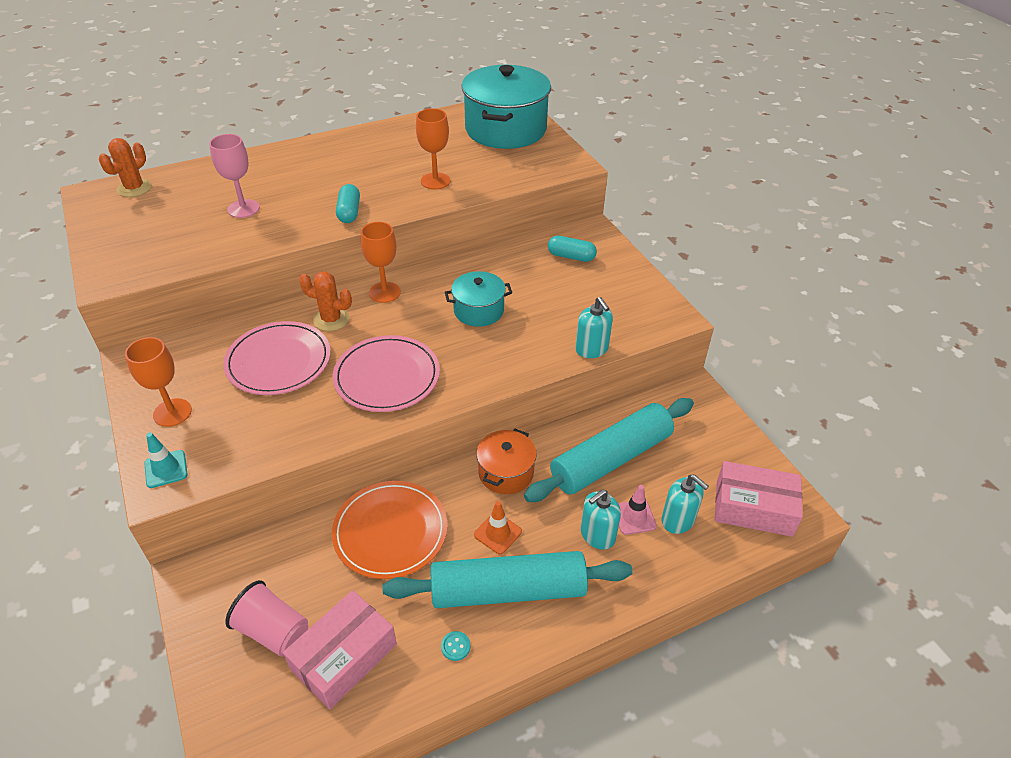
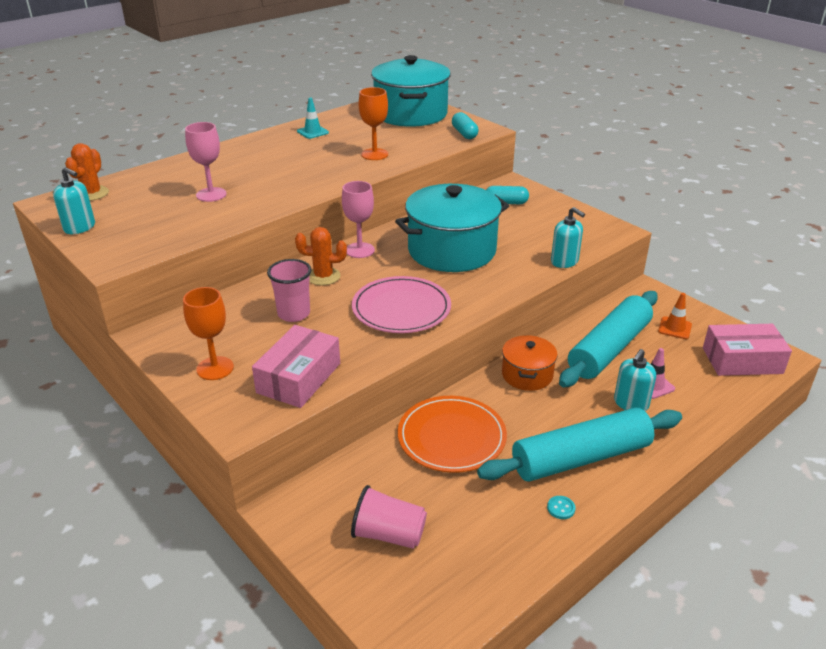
camera: 15 degrees left, 10 degrees down
turquoise traffic cone [144,432,188,488] -> turquoise traffic cone moved to [297,98,329,139]
pink plate [223,321,331,395] -> pink cup [267,259,312,322]
pink box [283,590,397,710] -> pink box moved to [252,325,340,408]
turquoise capsule [336,184,360,223] -> turquoise capsule moved to [452,112,479,139]
orange goblet [361,222,401,303] -> pink goblet [342,181,375,258]
turquoise pot [445,271,512,327] -> turquoise pot [395,184,509,272], size x1.92
orange traffic cone [474,501,522,554] -> orange traffic cone moved to [658,293,692,339]
turquoise soap dispenser [661,474,709,534] -> turquoise soap dispenser moved to [53,167,95,234]

